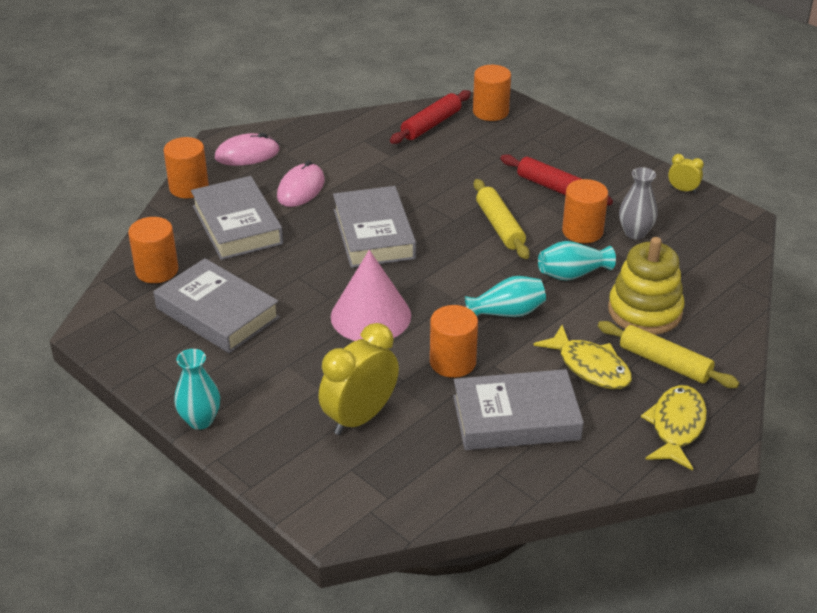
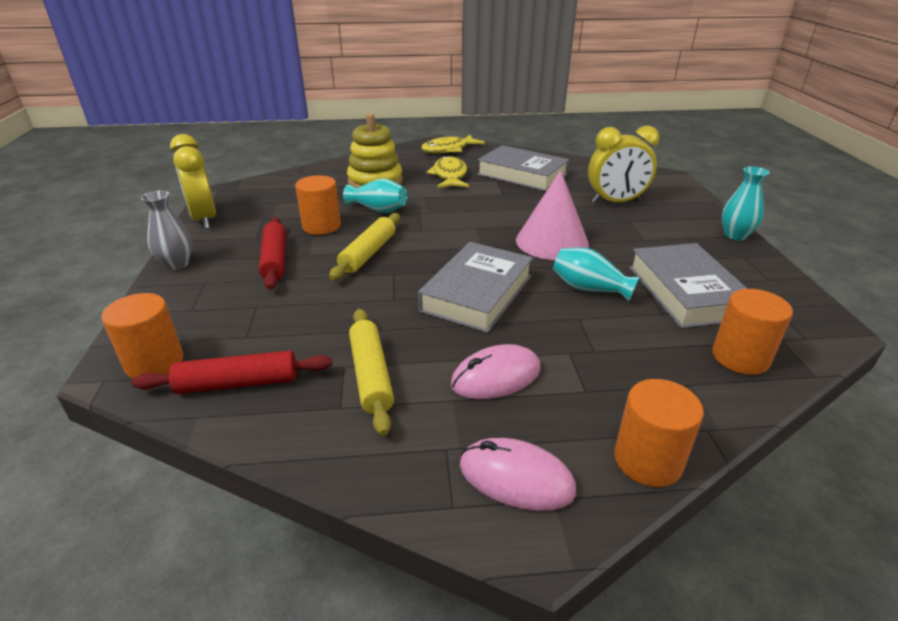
camera: 140 degrees left, 5 degrees down
grey book [191,176,284,260] -> none
orange cylinder [430,305,478,378] -> none
turquoise vase [465,276,546,317] -> turquoise vase moved to [553,248,640,302]
yellow rolling pin [598,321,739,388] -> yellow rolling pin moved to [349,309,394,436]
grey vase [619,167,658,240] -> grey vase moved to [141,190,192,270]
yellow clock [668,154,704,193] -> yellow clock [170,134,216,229], size x2.13

